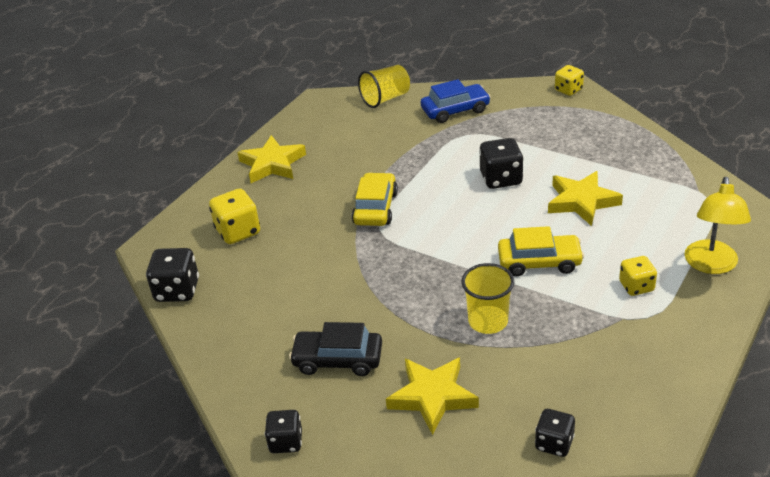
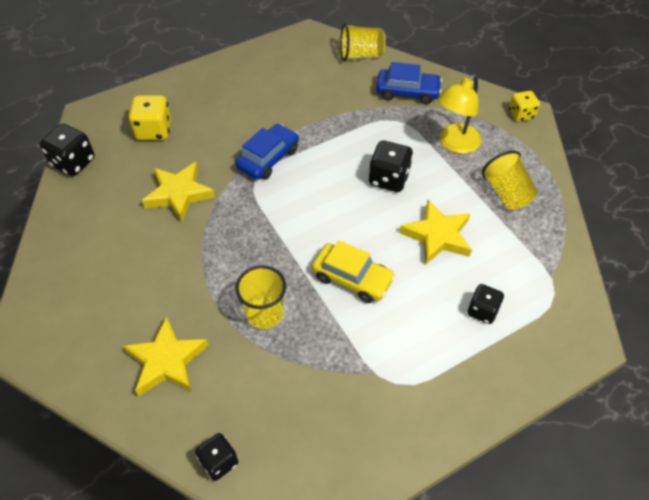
camera: 25 degrees right, 15 degrees up
yellow star [237,135,306,183] -> yellow star moved to [142,162,215,222]
black dice [265,410,302,453] -> black dice moved to [467,284,504,324]
black car [289,322,382,376] -> none
yellow car [352,172,398,226] -> blue car [235,124,299,180]
yellow dice [619,256,657,296] -> none
yellow lamp [684,177,751,274] -> yellow lamp moved to [438,74,482,154]
none -> yellow cup [482,150,538,210]

